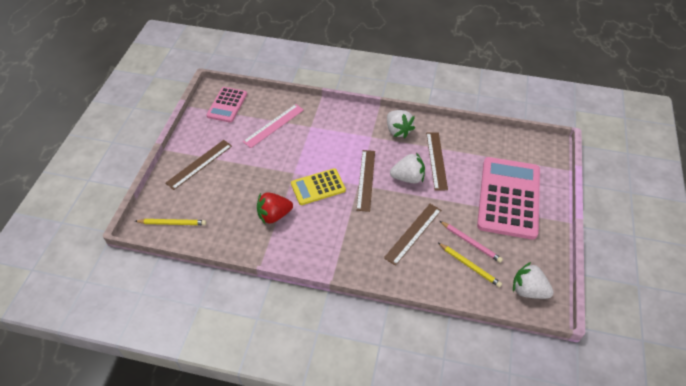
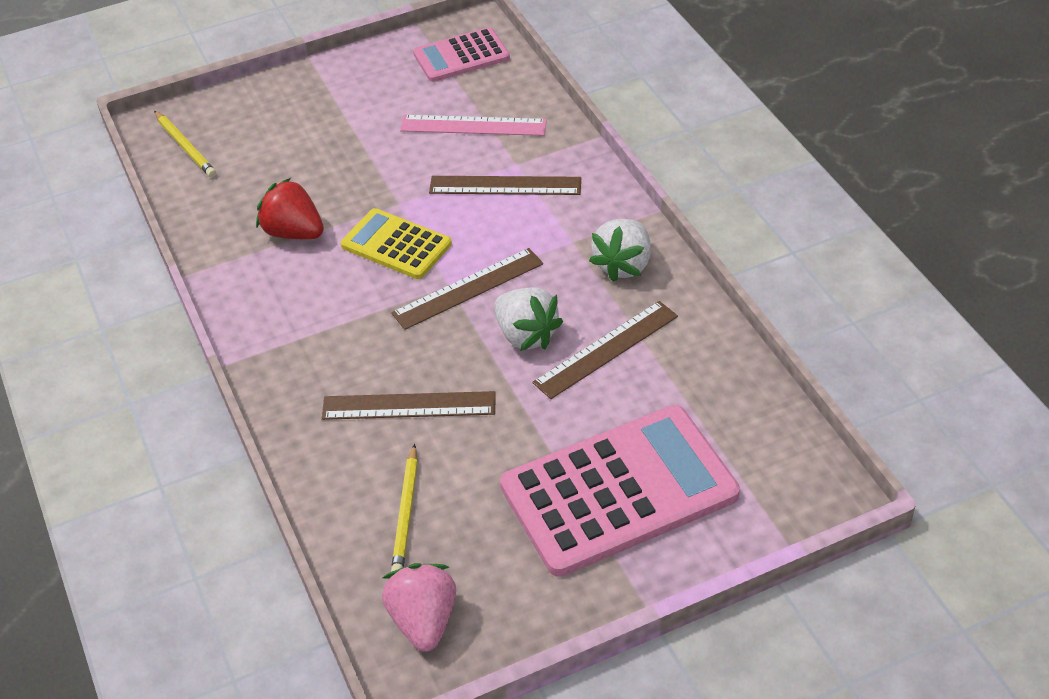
camera: 55 degrees right, 5 degrees down
brown ruler [166,140,232,190] -> brown ruler moved to [429,176,581,195]
pink pencil [440,221,503,263] -> none
white strawberry [513,262,554,299] -> pink strawberry [382,563,456,652]

